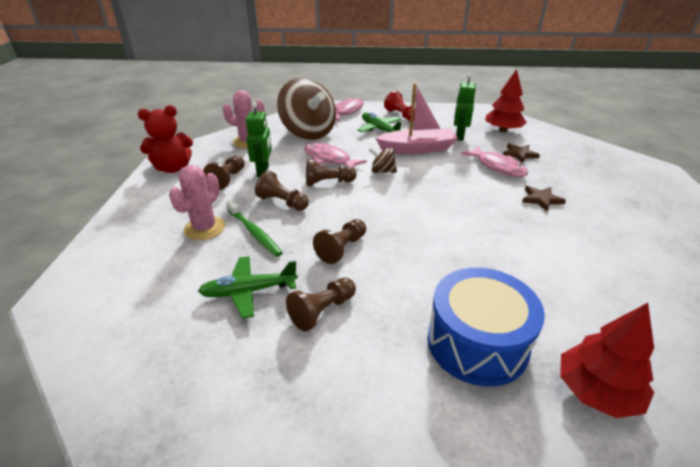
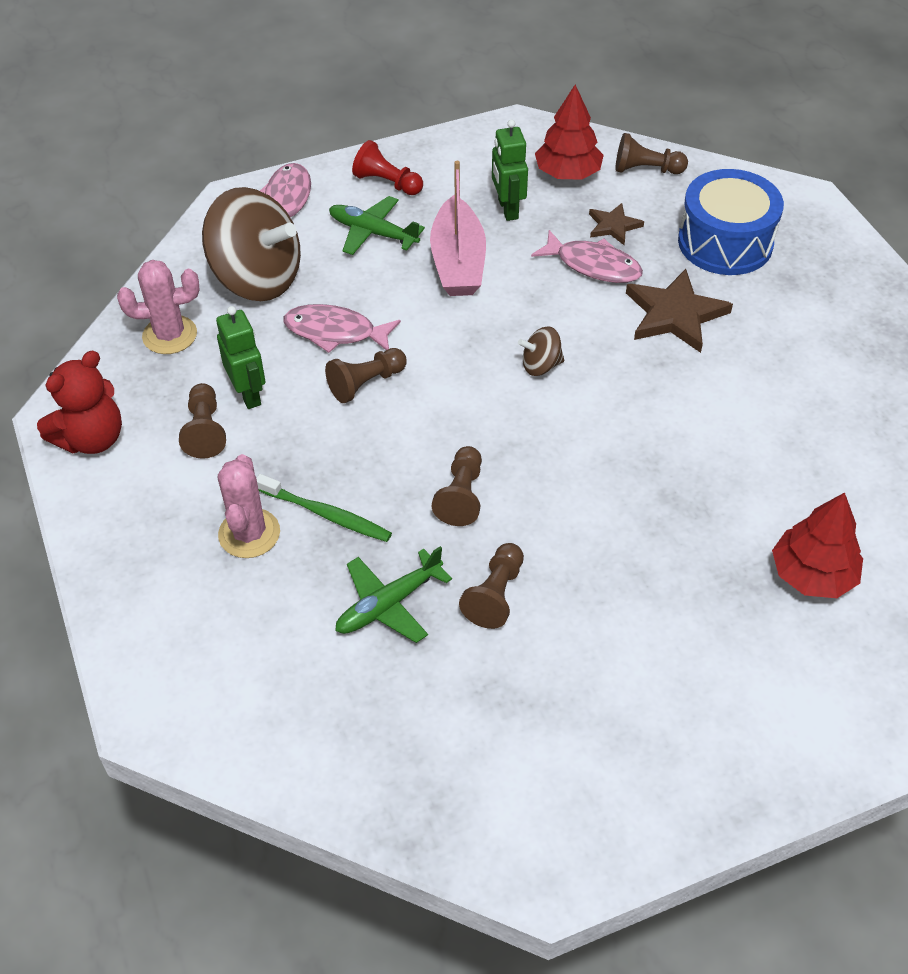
camera: 25 degrees left, 15 degrees up
brown pawn [255,171,309,211] -> brown pawn moved to [615,133,688,174]
brown spinning top [369,148,397,173] -> brown spinning top moved to [518,326,564,376]
pink boat [375,83,458,154] -> pink boat turned 120 degrees clockwise [430,161,486,296]
blue drum [428,268,545,387] -> blue drum moved to [678,169,784,275]
brown star [522,186,566,211] -> brown star [626,269,733,353], size x1.77

